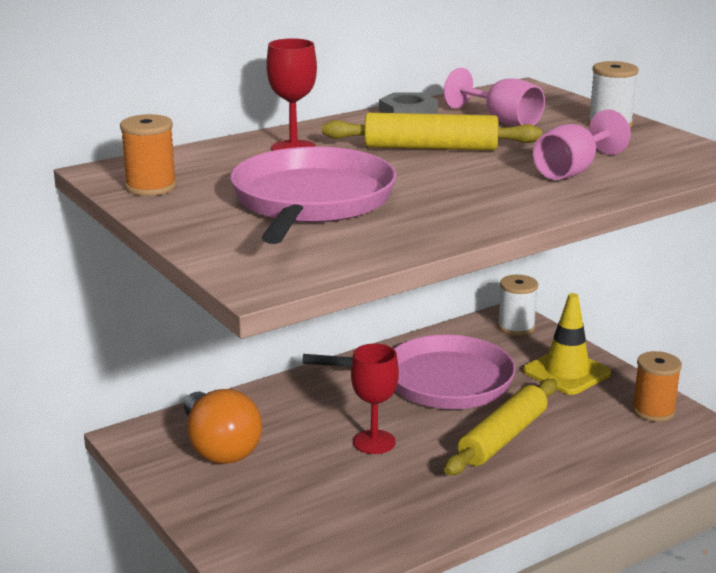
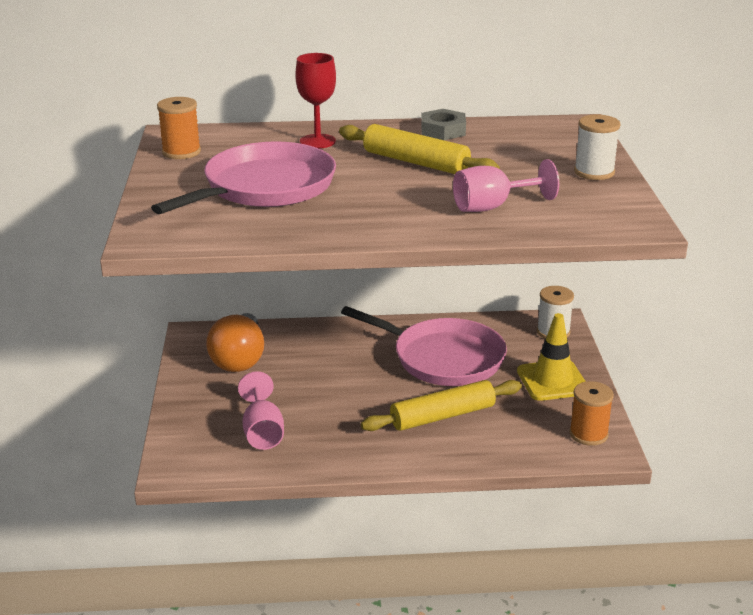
camera: 30 degrees right, 5 degrees up
red goblet [351,344,399,454] -> none
pink goblet [443,68,545,126] -> pink goblet moved to [238,371,284,450]

